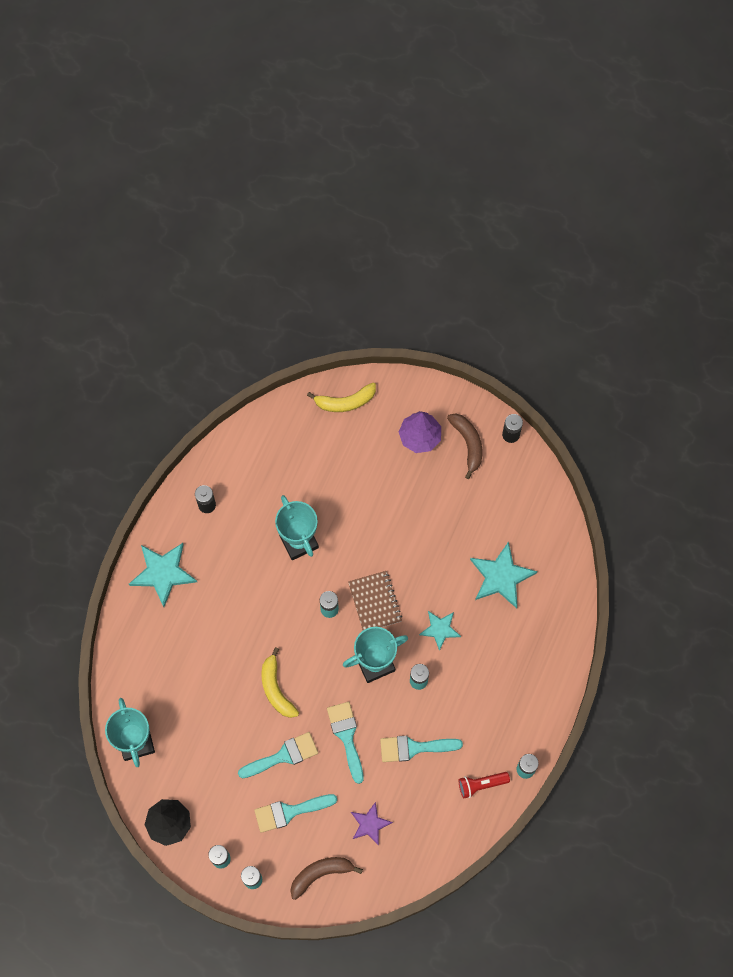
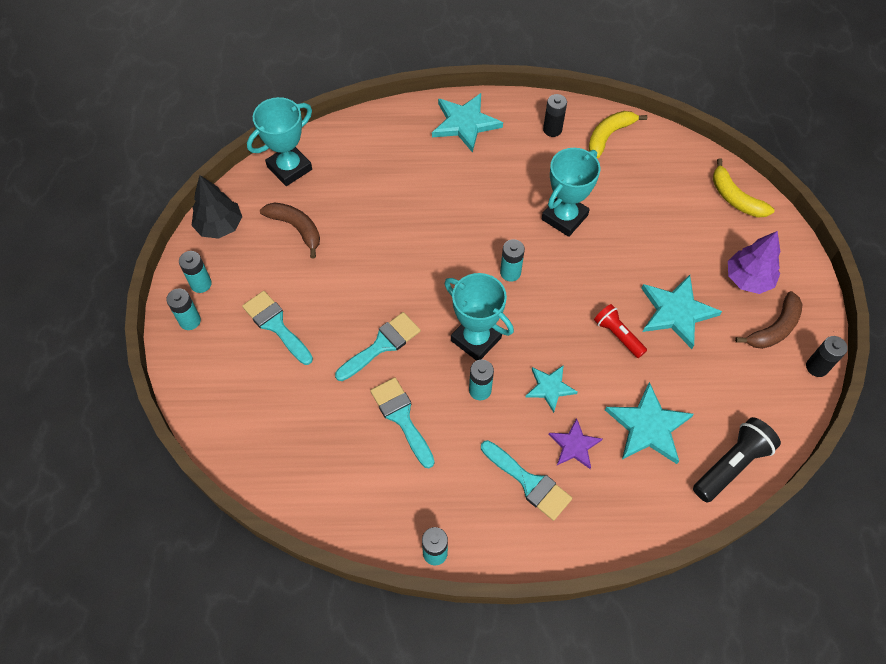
camera: 65 degrees right, 10 degrees down
turquoise brush [238,732,318,778] -> turquoise brush moved to [481,440,572,521]
yellow banana [262,647,299,718] -> yellow banana moved to [588,111,647,158]
brown banana [290,857,363,900] -> brown banana moved to [260,202,320,258]
brown notebook [348,571,402,630] -> none
purple star [351,802,393,846] -> purple star moved to [548,418,602,469]
red flashlight [459,772,510,798] -> red flashlight moved to [594,304,647,358]
none -> turquoise star [641,275,722,349]
none -> black flashlight [693,417,781,502]

